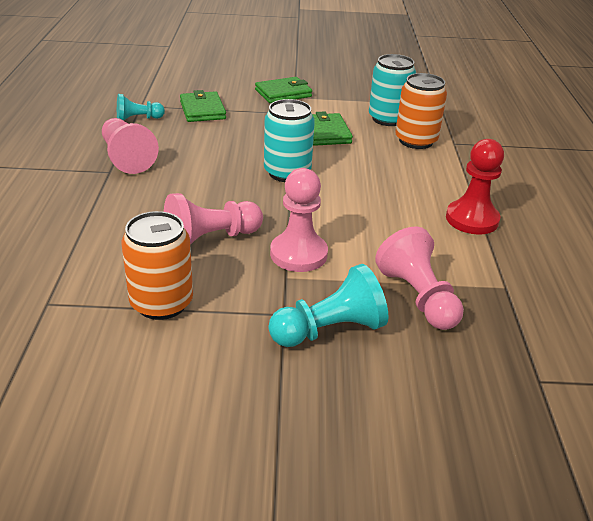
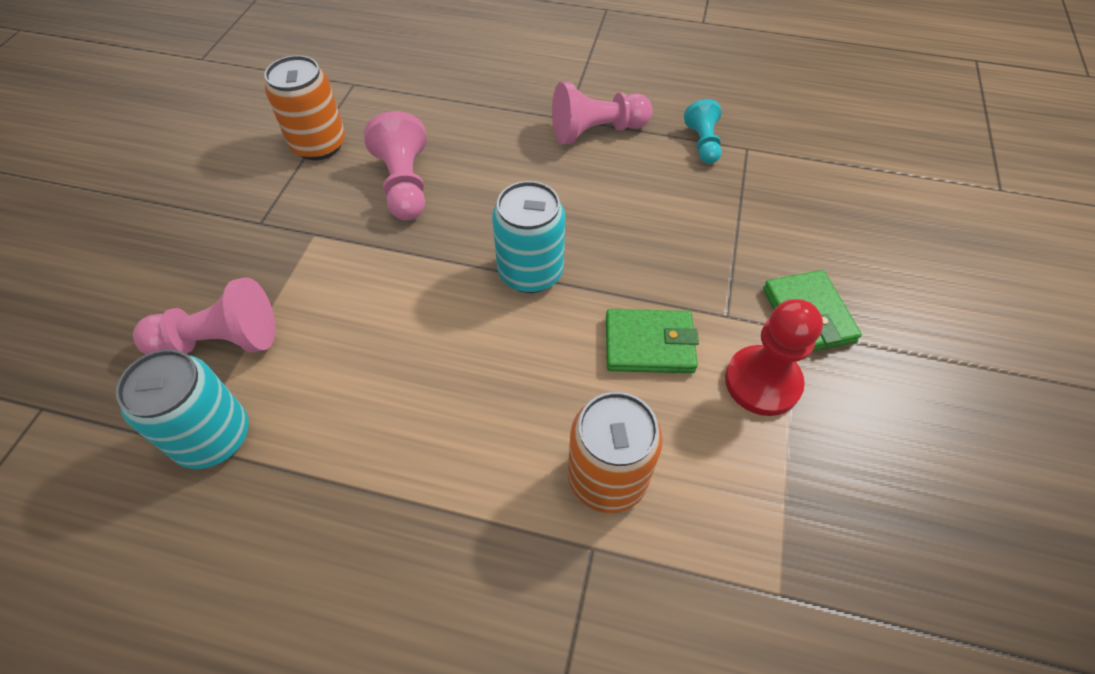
camera: 105 degrees right, 20 degrees up
green wallet [180,90,226,122] -> none
turquoise pawn [268,264,388,347] -> none
pink pawn [270,168,328,272] -> none
turquoise can [369,54,416,126] -> turquoise can moved to [116,349,249,469]
red pawn [446,139,504,235] -> red pawn moved to [725,299,823,416]

